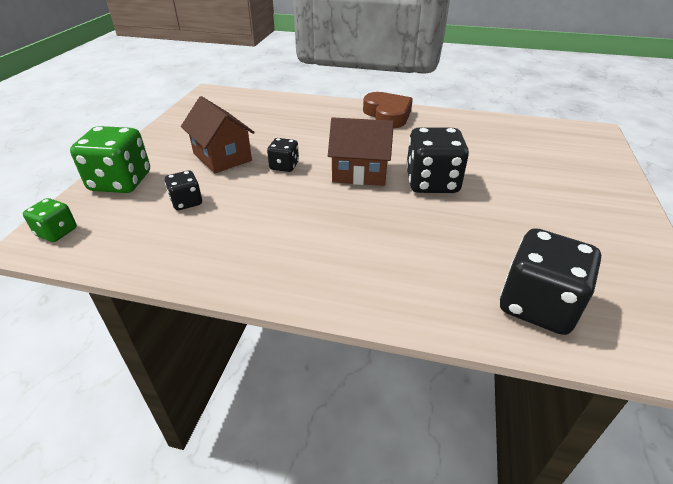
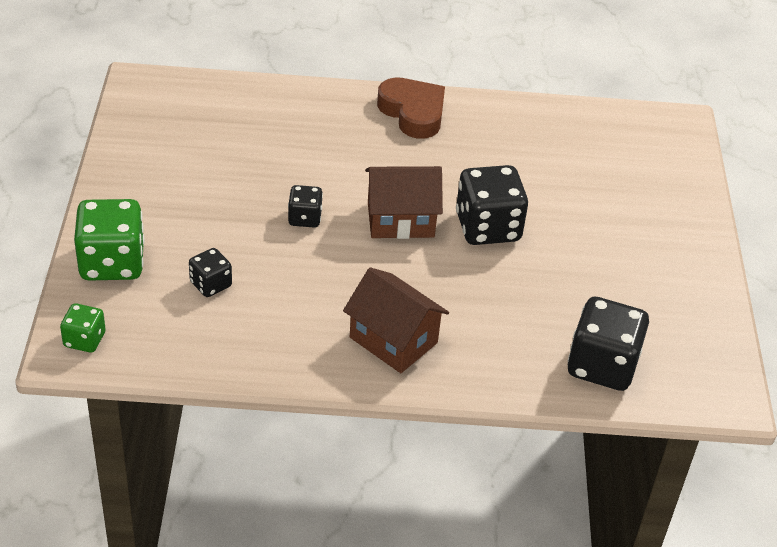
camera: 15 degrees left, 5 degrees up
brown house [181,96,255,173] -> brown house moved to [343,267,449,373]

